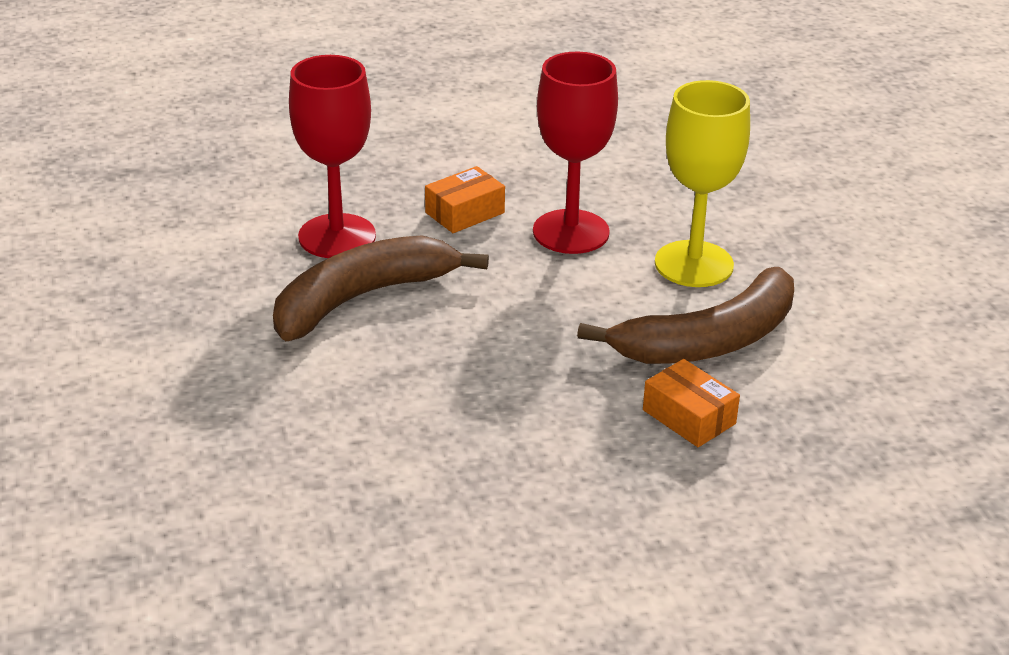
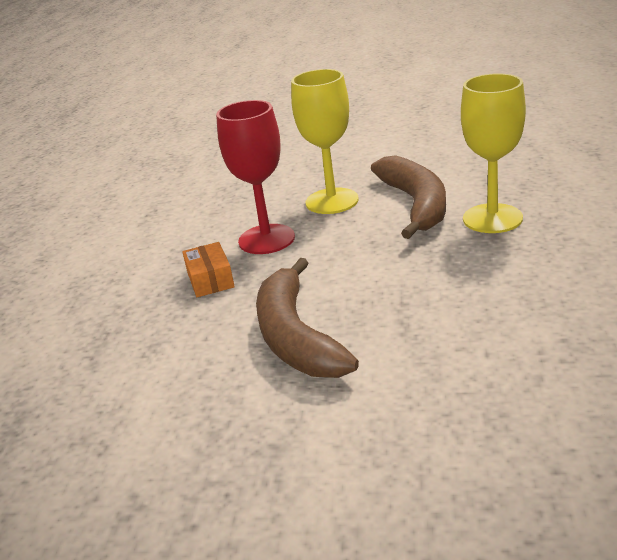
camera: 65 degrees left, 5 degrees down
red goblet [289,55,376,258] -> none
orange box [643,359,740,447] -> yellow goblet [461,73,526,233]

